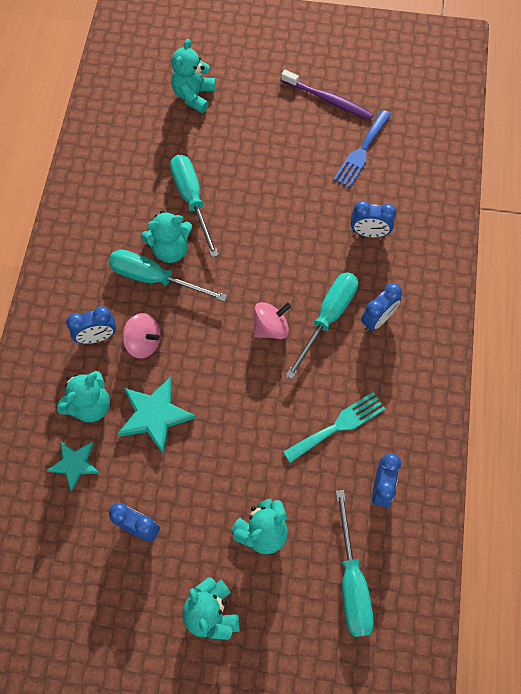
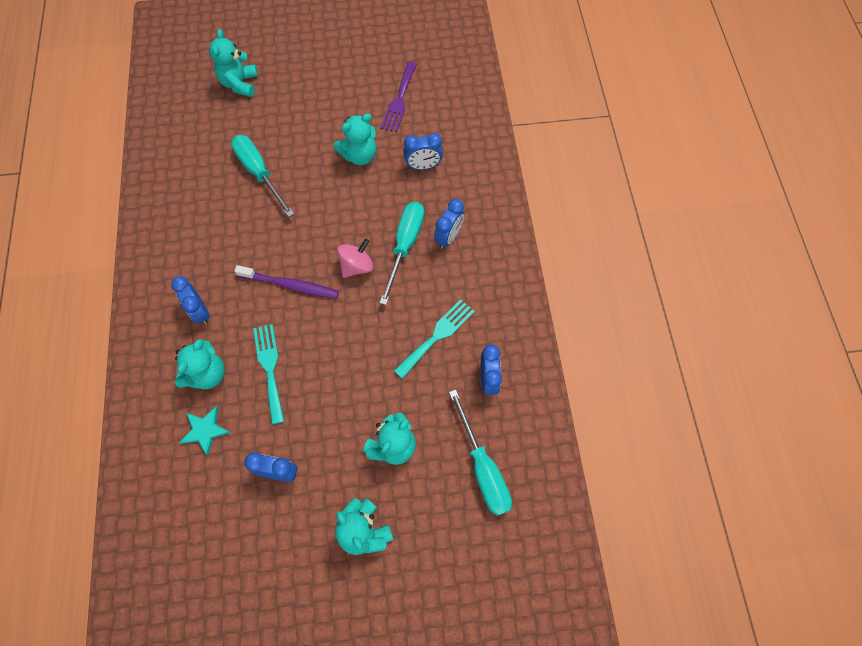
camera: 15 degrees left, 0 degrees up
blue clock [66,306,116,344] -> blue clock turned 90 degrees clockwise [171,276,209,325]
turquoise screwdriver [109,249,227,302] -> none
turquoise star [117,377,196,453] -> turquoise fork [253,324,284,424]
pink spinning top [122,313,161,358] -> none
turquoise teddy bear [141,210,192,263] -> turquoise teddy bear moved to [334,113,376,165]
purple toothbrush [281,70,374,120] -> purple toothbrush moved to [234,265,339,299]
blue fork [333,110,391,188] -> purple fork [381,61,417,132]

